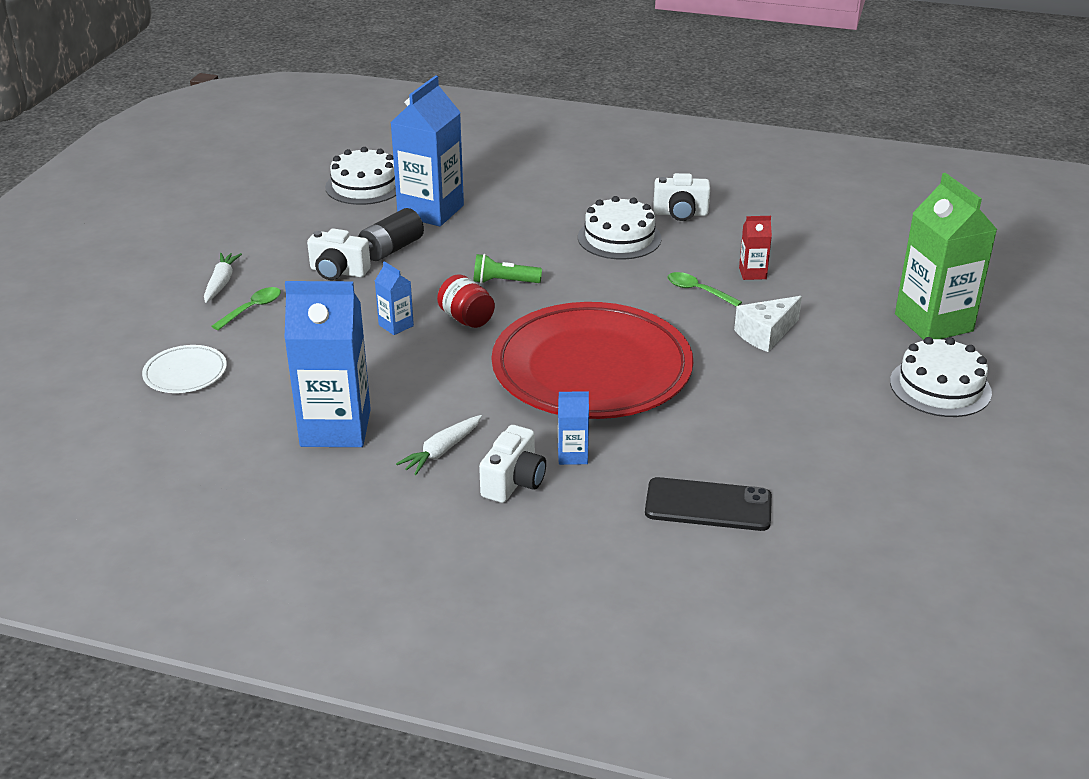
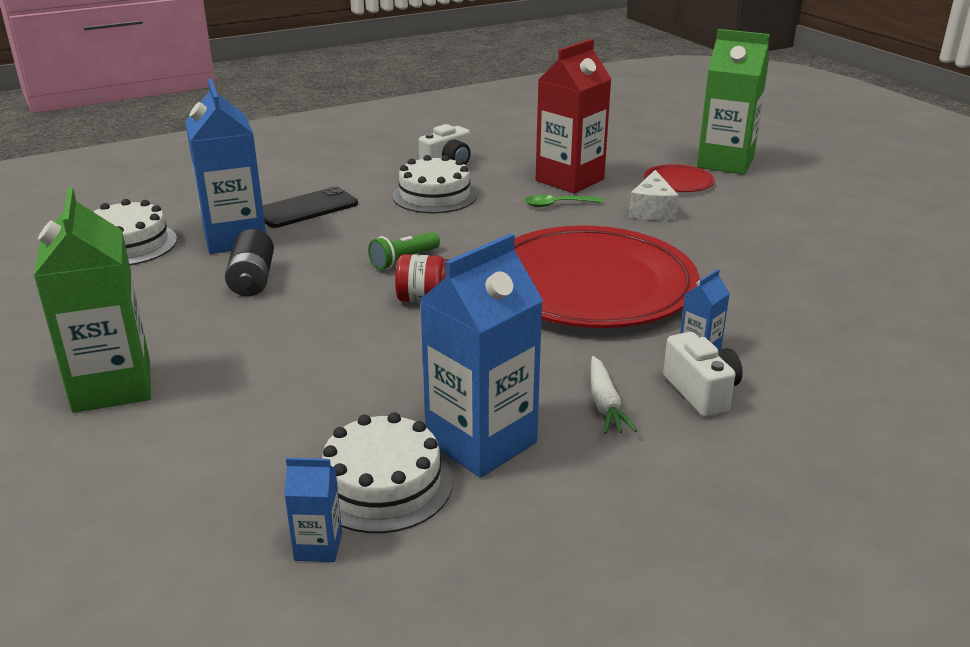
camera: 45 degrees left, 5 degrees down
white plate [142,345,227,393] -> none
white carrot [204,253,242,303] -> green carton [34,187,151,413]
green spoon [212,287,281,330] -> none
white camera [307,228,371,280] -> none
blue carton [375,261,414,335] -> blue carton moved to [284,458,342,562]
black phone [645,477,772,531] -> black phone moved to [263,186,358,228]
red carton [739,216,772,280] -> red carton [536,39,611,193], size x2.23
white cake [890,337,992,417] -> white cake moved to [322,412,453,533]
none -> red plate [644,164,715,192]

